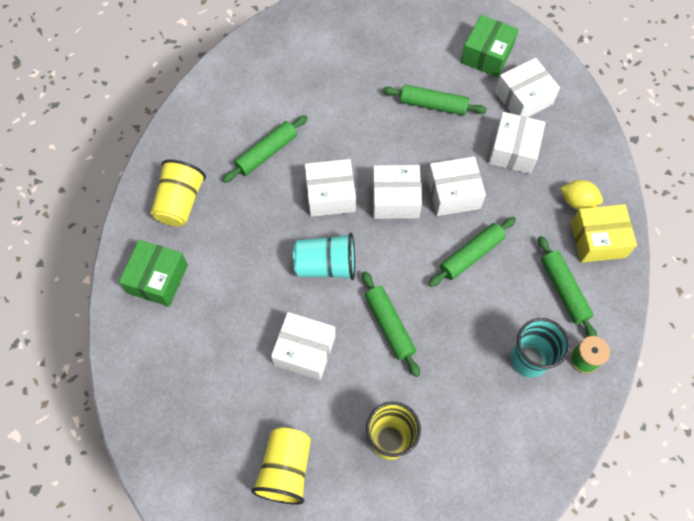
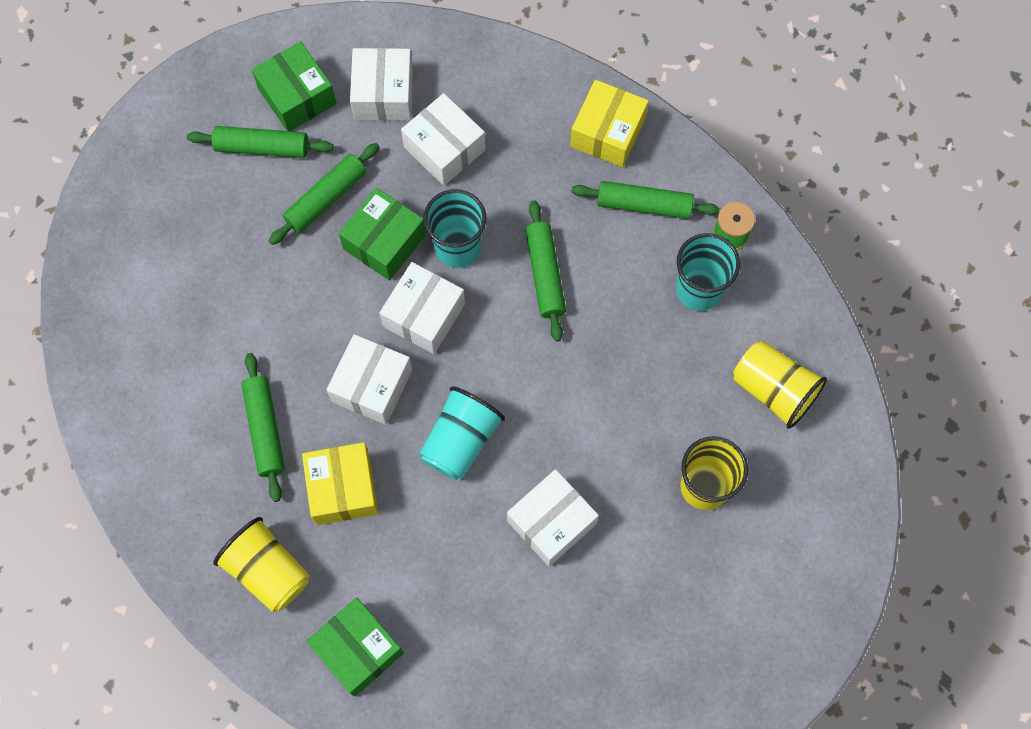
camera: 60 degrees left, 5 degrees up
yellow cup [251,428,311,505] -> yellow cup moved to [733,341,827,429]
green rolling pin [362,271,420,377] -> green rolling pin moved to [187,126,333,158]
white box [427,157,486,216] -> turquoise cup [423,189,486,268]
yellow lemon [560,180,603,210] -> none
none -> yellow box [302,442,378,525]
none -> green box [339,188,426,281]

